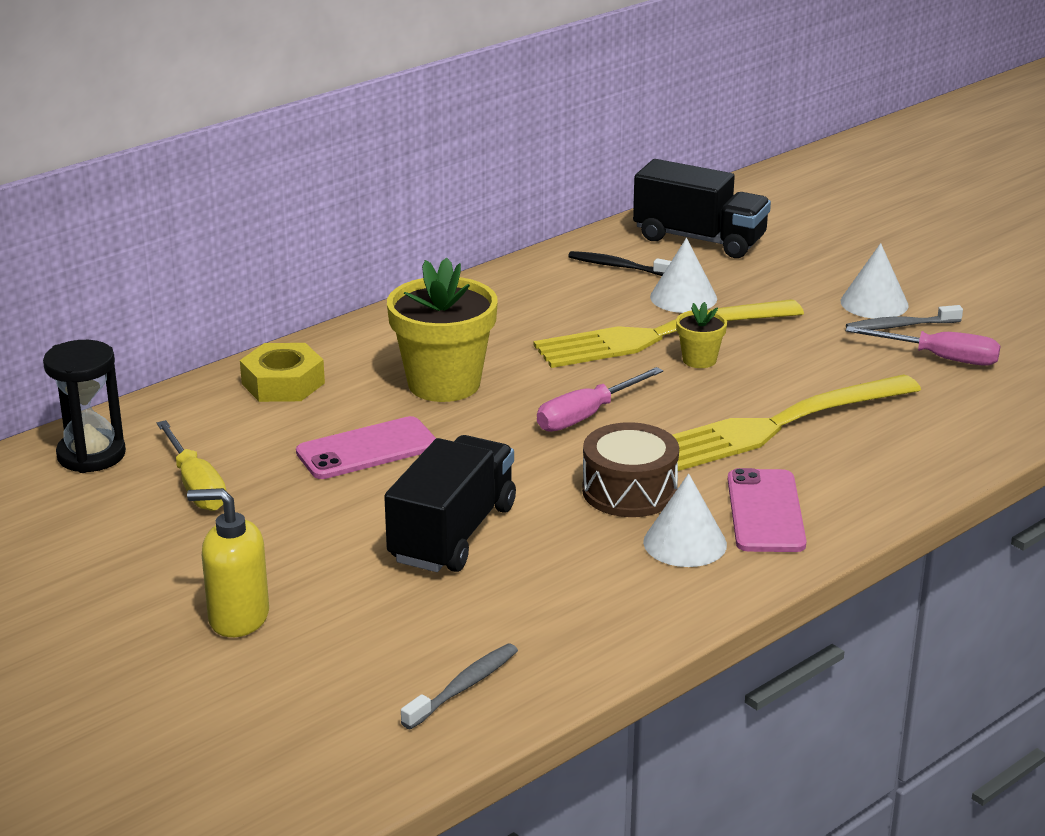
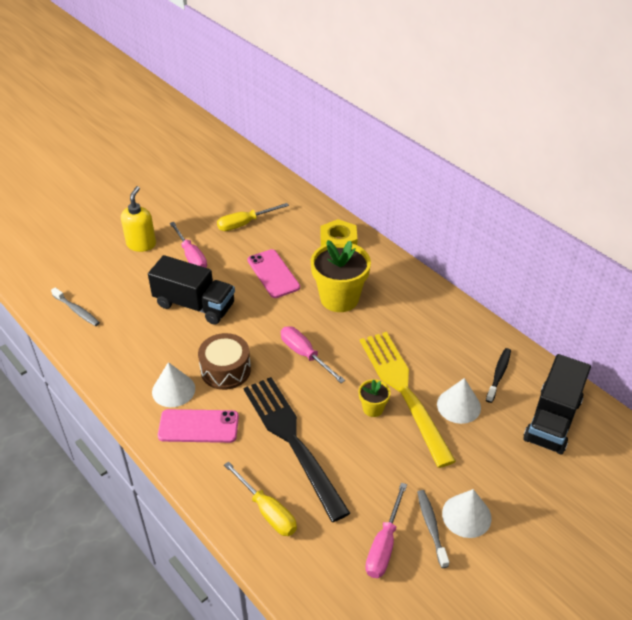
camera: 90 degrees right, 15 degrees up
black hourglass [43,340,126,473] -> none
yellow fork [672,374,921,471] -> black fork [243,377,350,522]
none -> pink screwdriver [170,222,207,268]
none -> yellow screwdriver [224,461,297,536]

